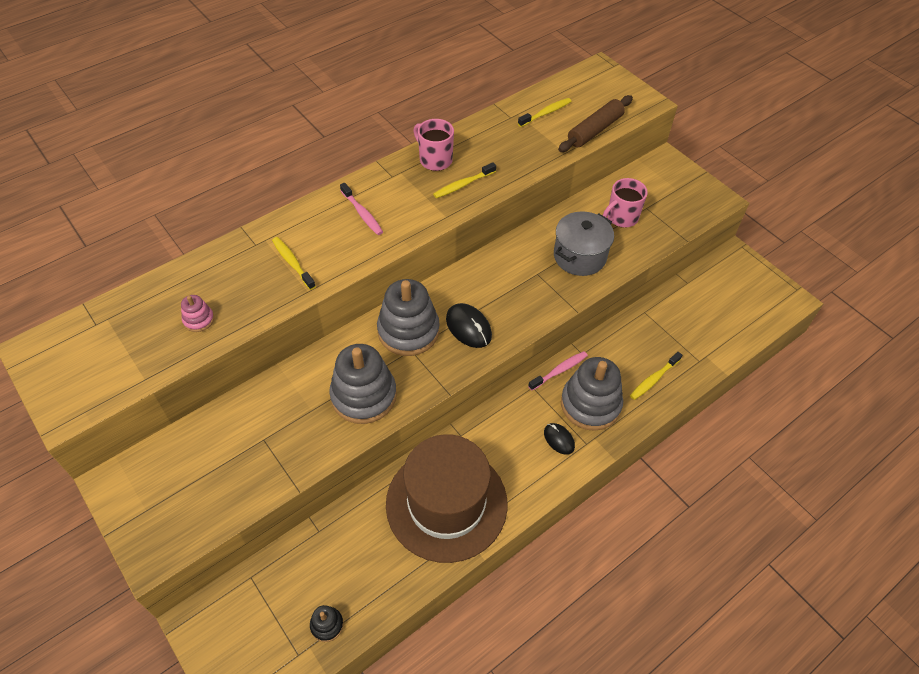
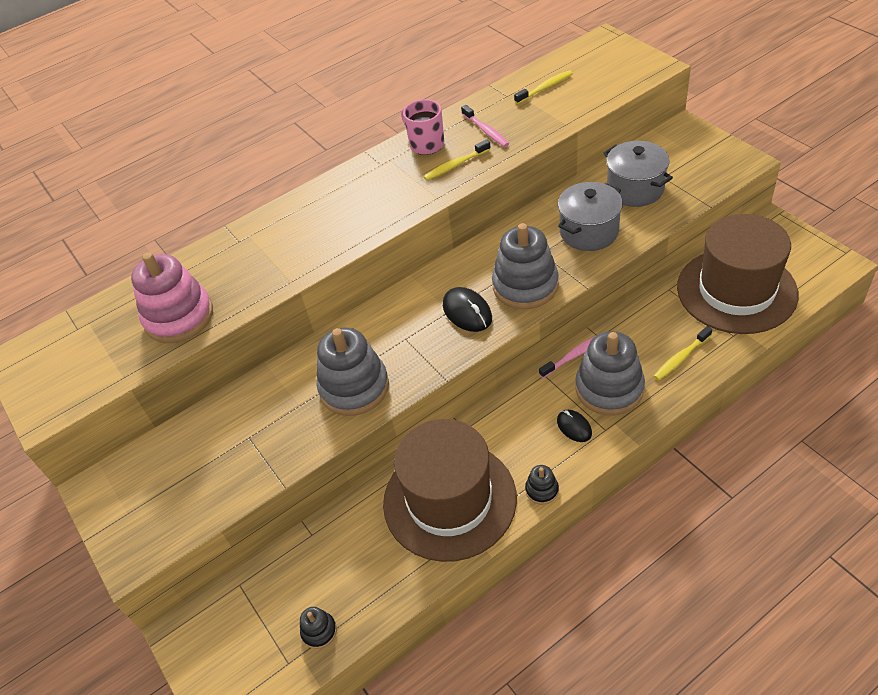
camera: 10 degrees right, 5 degrees down
pink stacking toy [181,295,214,332] -> pink stacking toy [131,252,213,343], size x2.20
yellow toothbrush [272,237,316,290] -> none
pink toothbrush [340,183,383,235] -> pink toothbrush moved to [461,105,509,147]
grey stacking toy [377,279,440,356] -> grey stacking toy moved to [492,223,559,309]
brown rolling pin [558,95,633,152] -> none
pink mug [603,178,648,228] -> grey pot [603,141,673,207]
none -> black stacking toy [525,465,559,505]
none -> brown hat [677,214,799,334]

